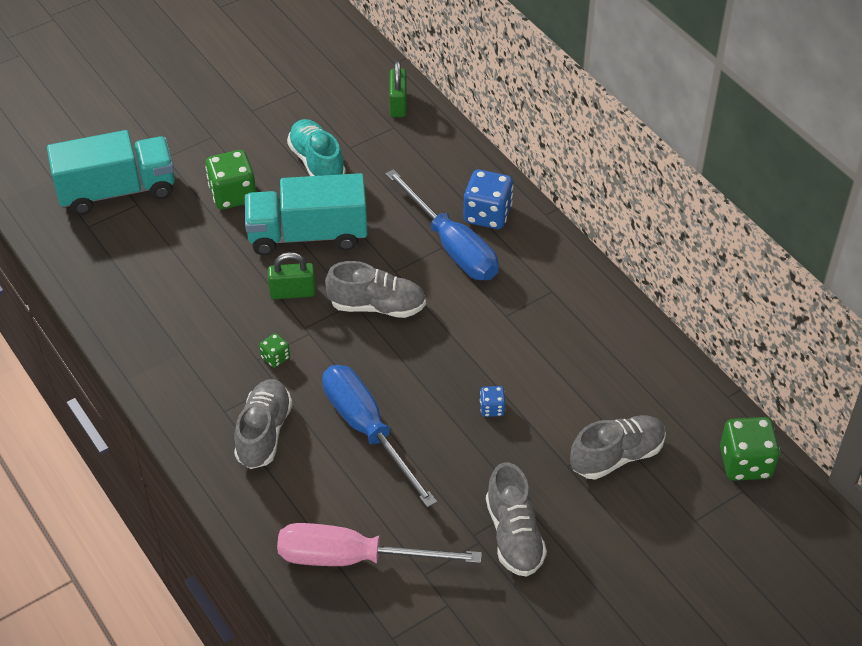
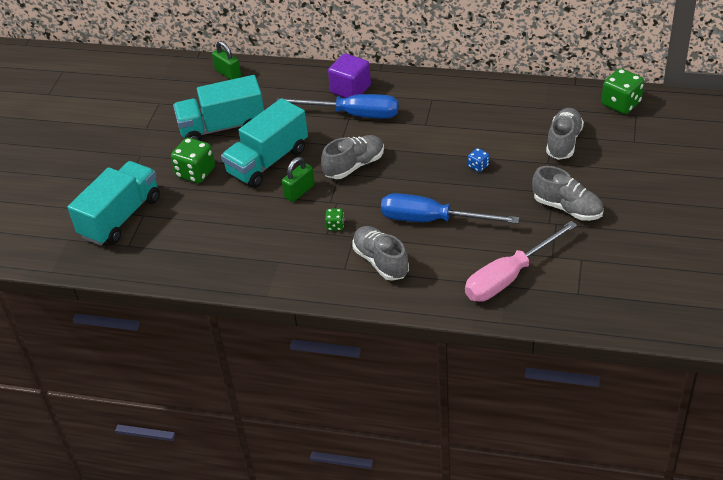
camera: 40 degrees left, 5 degrees down
turquoise shoe [287,119,346,176] -> turquoise truck [173,75,264,141]
blue dice [464,170,514,229] -> purple cube [328,54,371,98]

